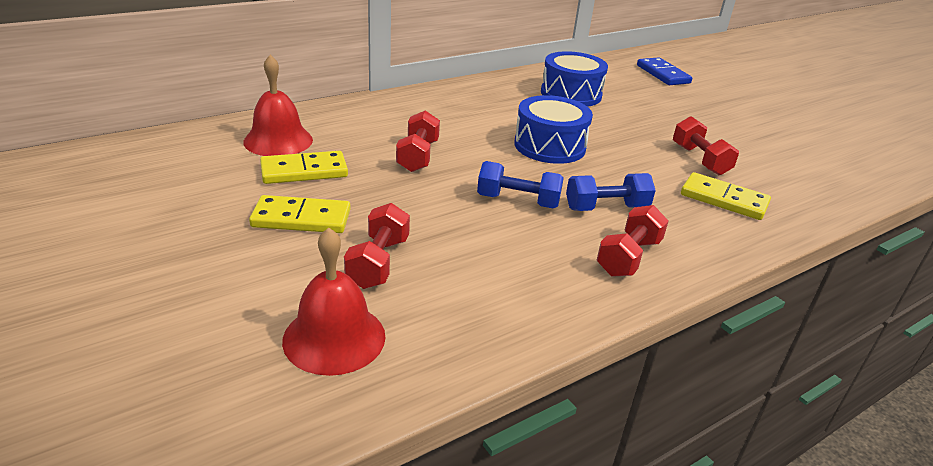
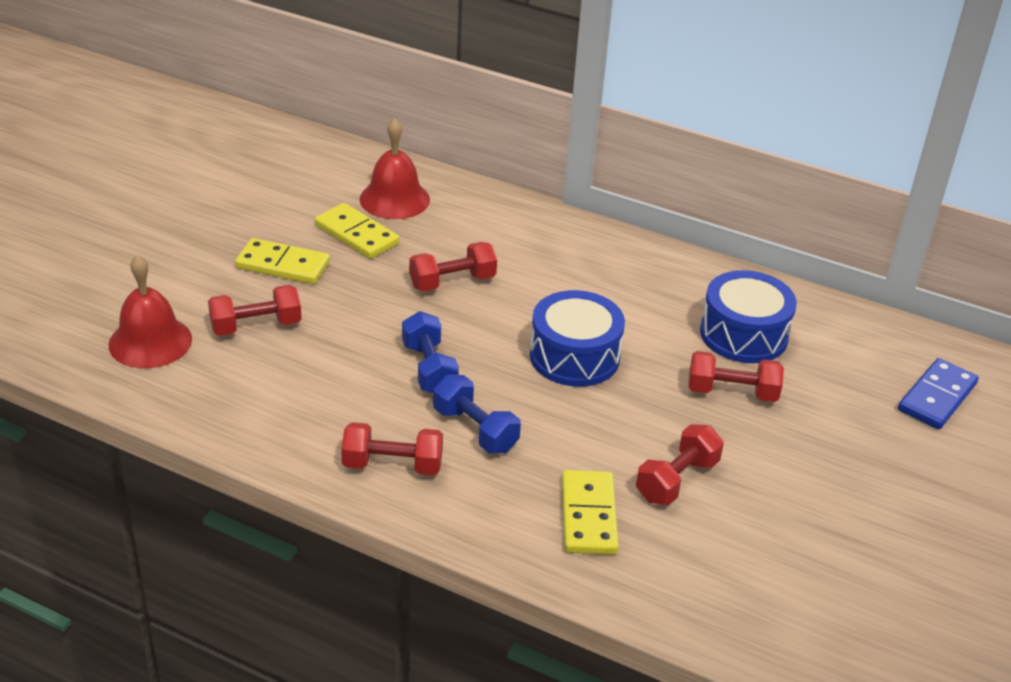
camera: 60 degrees right, 5 degrees up
yellow domino [249,195,351,233] -> yellow domino turned 45 degrees counterclockwise [235,238,330,284]
none -> red dumbbell [688,351,784,402]

